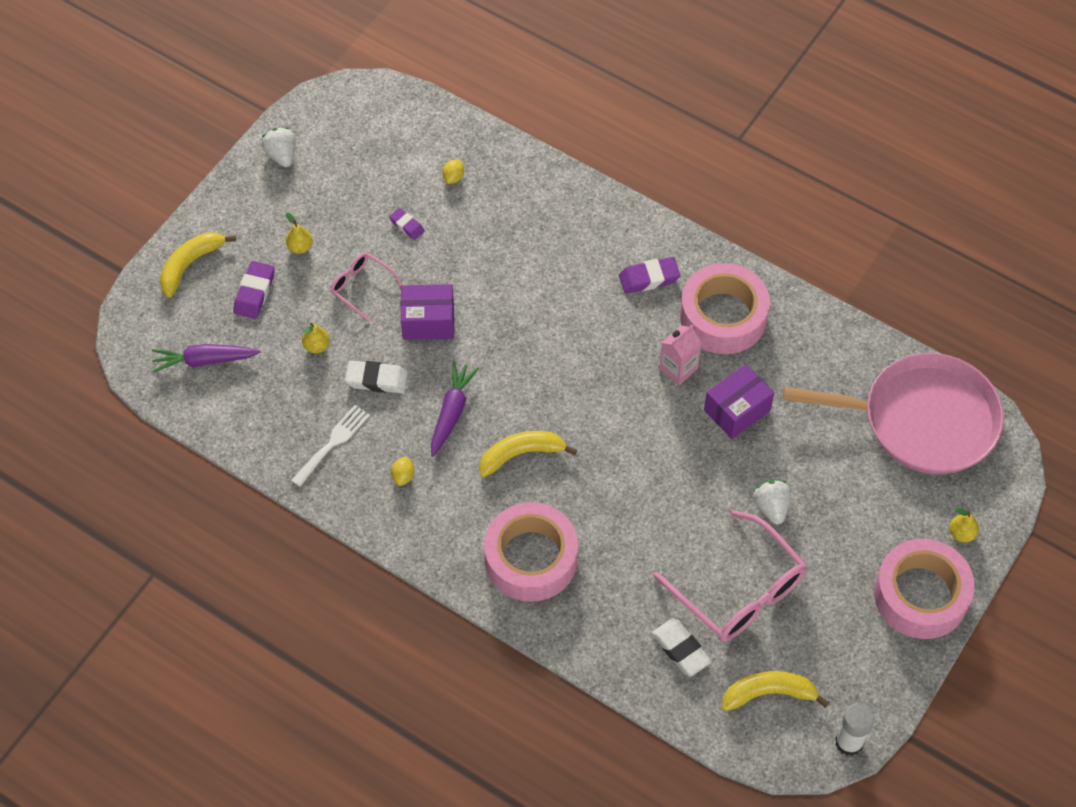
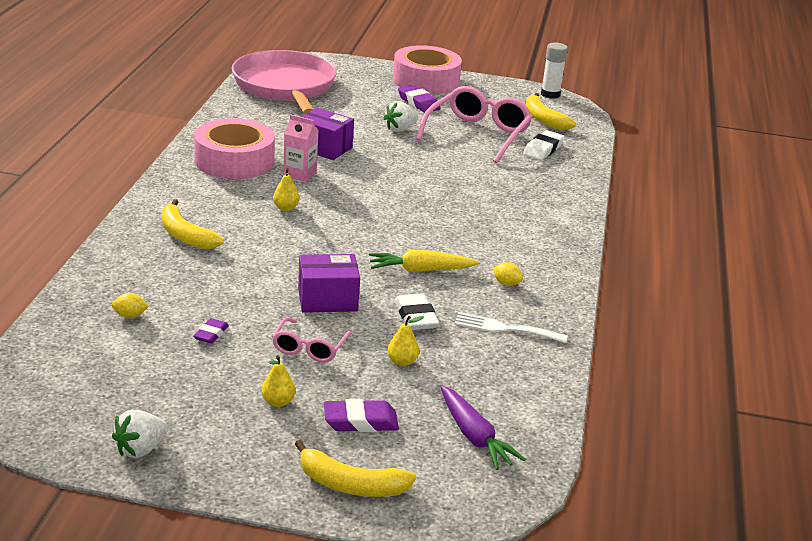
camera: 115 degrees left, 30 degrees down
yellow lemon [391,456,414,486] -> yellow lemon turned 45 degrees clockwise [493,262,523,286]
purple box [401,284,454,340] -> purple box turned 75 degrees counterclockwise [298,254,360,313]
purple carrot [431,361,479,457] -> yellow carrot [369,250,480,272]
yellow banana [479,431,577,477] -> yellow banana moved to [161,199,224,249]
pink tape [484,502,578,602] -> none
purple eraser [619,257,681,294] -> purple eraser moved to [398,85,440,113]
yellow pear [949,508,979,543] -> yellow pear moved to [273,168,299,211]

